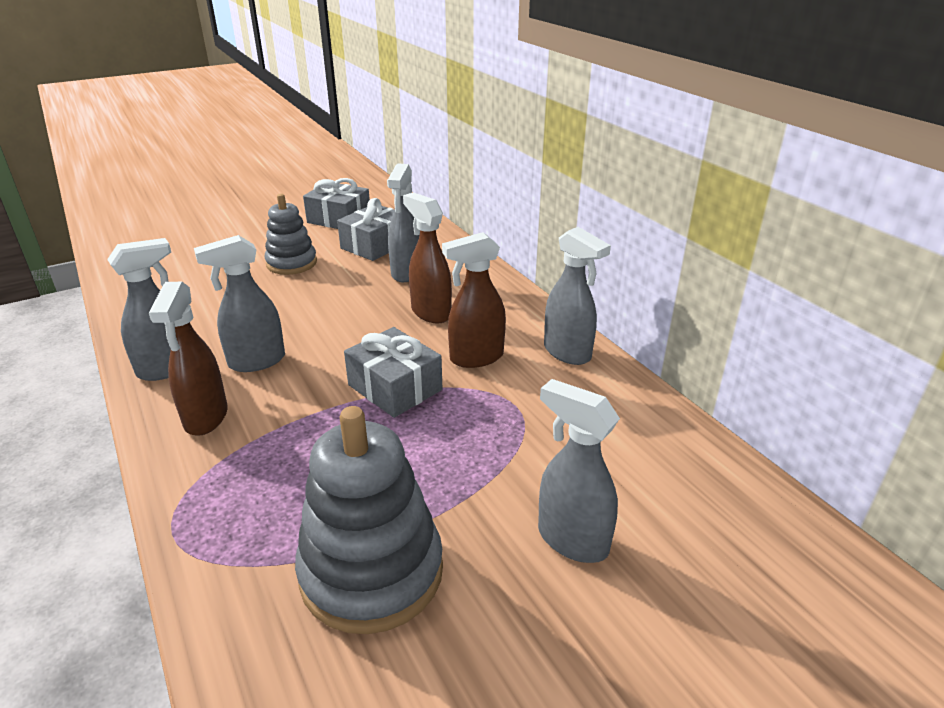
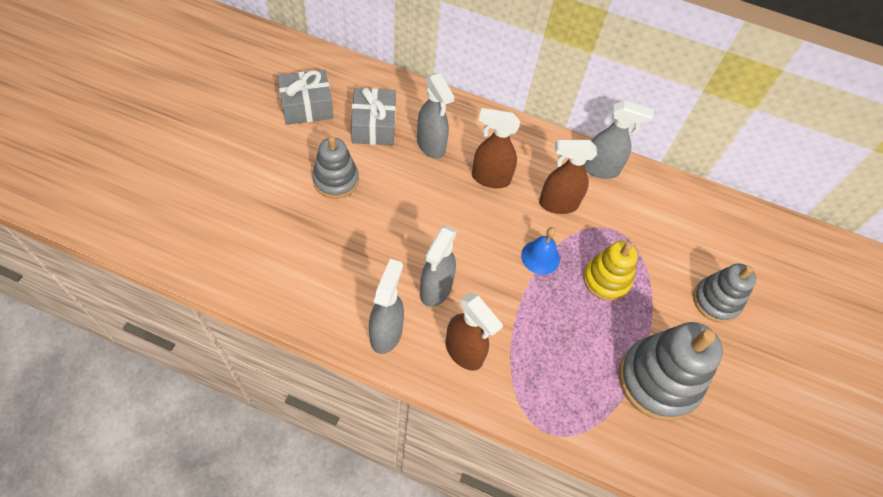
camera: 45 degrees left, 25 degrees up
grey gift [344,327,443,418] -> blue bell [521,227,560,275]
brown spray bottle [442,232,506,368] -> brown spray bottle turned 60 degrees clockwise [539,140,597,214]
grey spray bottle [538,379,620,563] -> grey stacking toy [693,263,756,323]
none -> yellow stacking toy [583,241,638,301]

